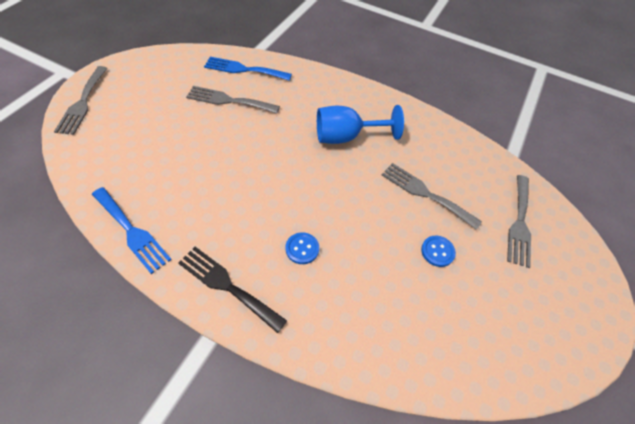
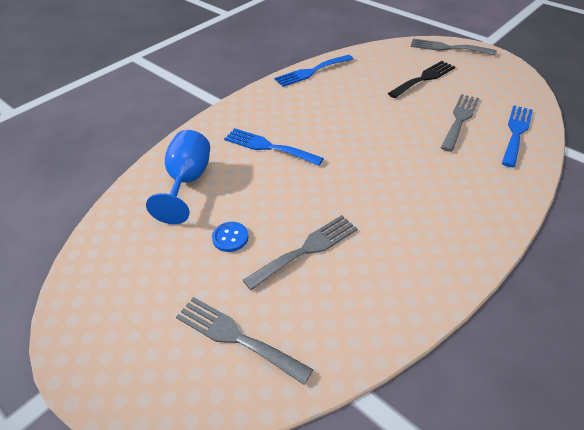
camera: 110 degrees right, 10 degrees down
black fork [178,247,287,333] -> black fork moved to [388,61,455,98]
blue button [285,232,319,264] -> blue fork [224,128,324,166]
blue goblet [317,105,404,144] -> blue goblet moved to [146,130,210,224]

